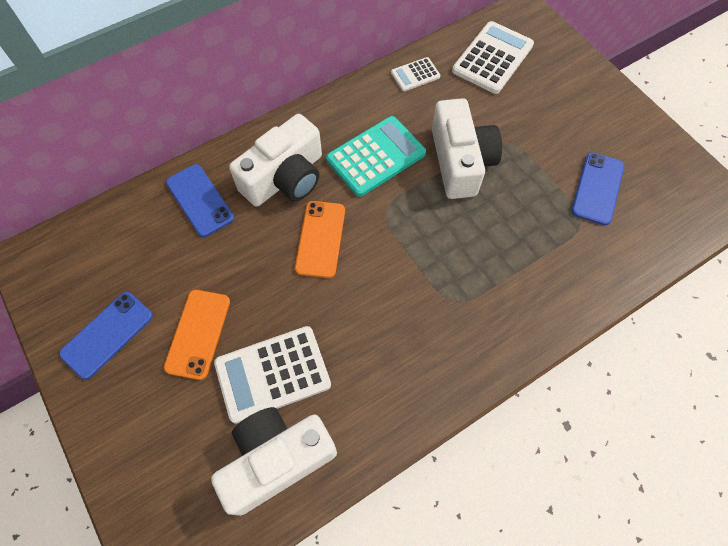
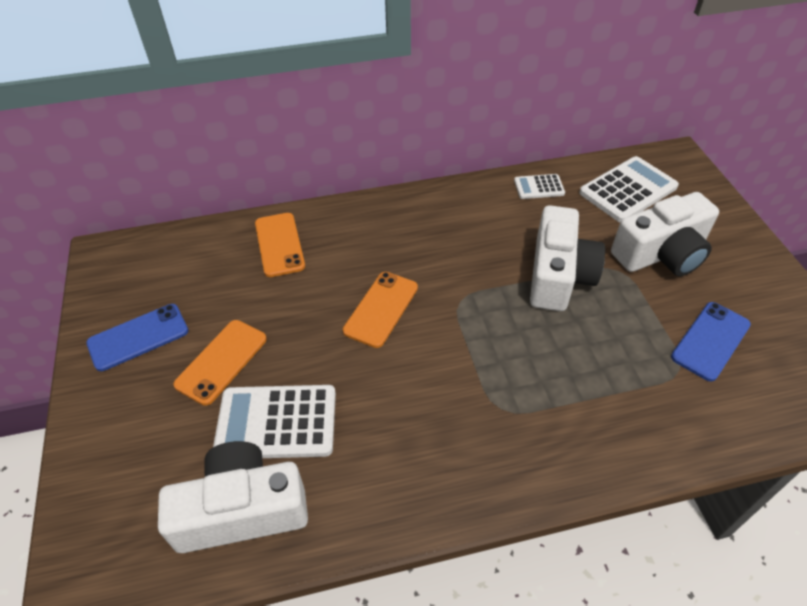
camera: 20 degrees right, 15 degrees down
blue phone [166,164,234,237] -> orange phone [255,213,305,277]
white camera [229,114,322,207] -> white camera moved to [611,192,719,276]
turquoise calculator [326,116,426,197] -> none

